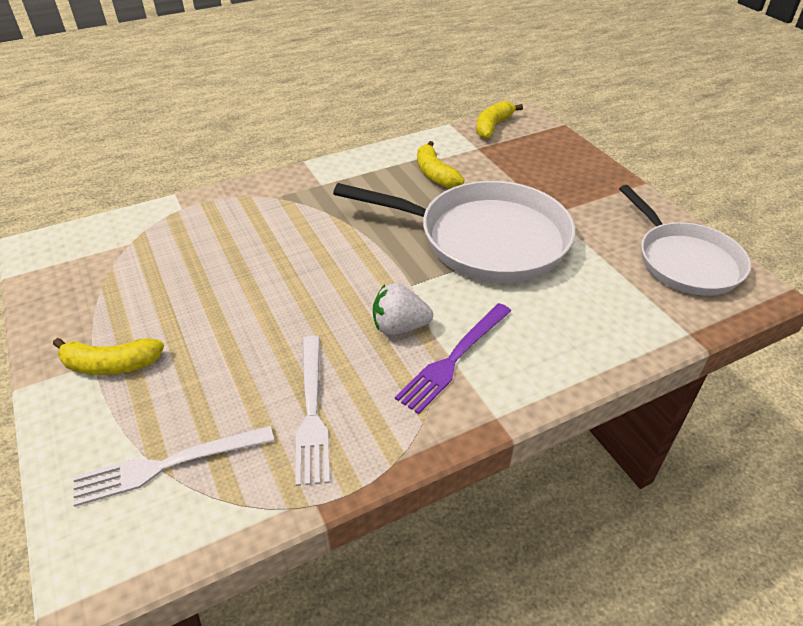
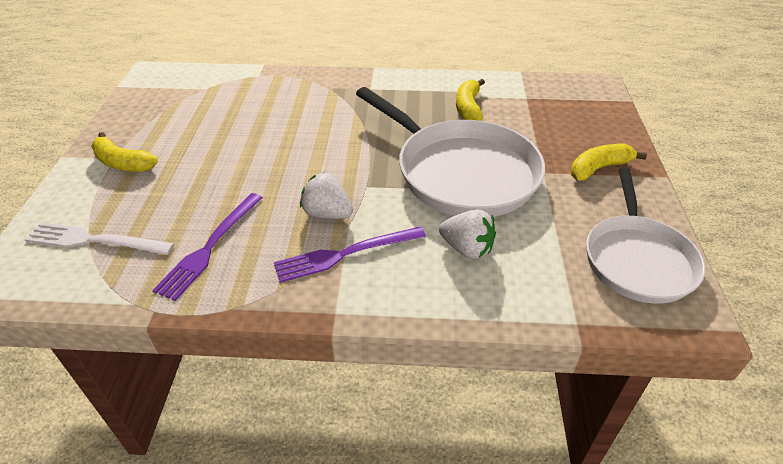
camera: 30 degrees right, 0 degrees up
white fork [295,336,330,486] -> purple fork [152,193,263,301]
yellow banana [476,101,523,139] -> yellow banana moved to [571,143,647,181]
none -> white strawberry [439,209,496,259]

